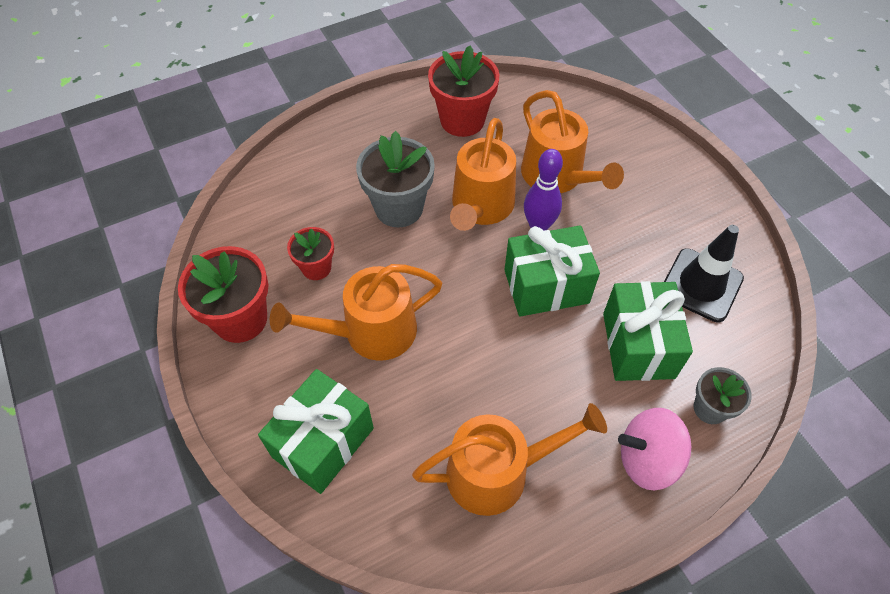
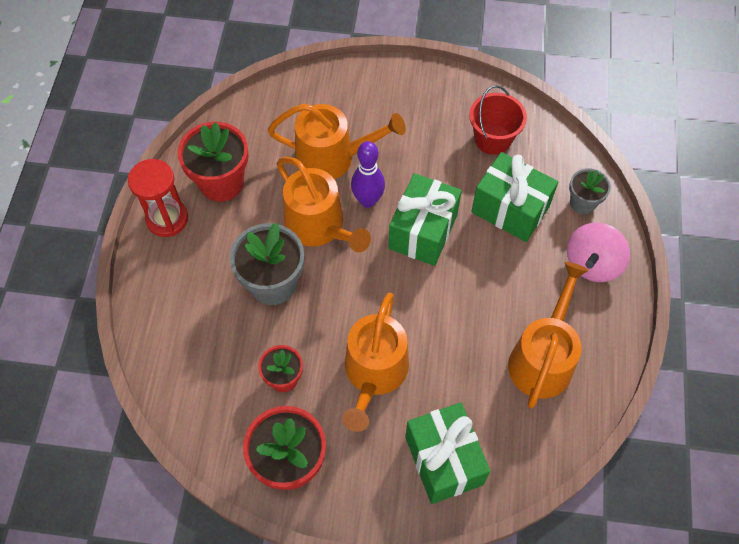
camera: 55 degrees left, 5 degrees up
black traffic cone [664,225,744,322] -> red bucket [469,85,527,155]
none -> red hourglass [128,159,188,237]

